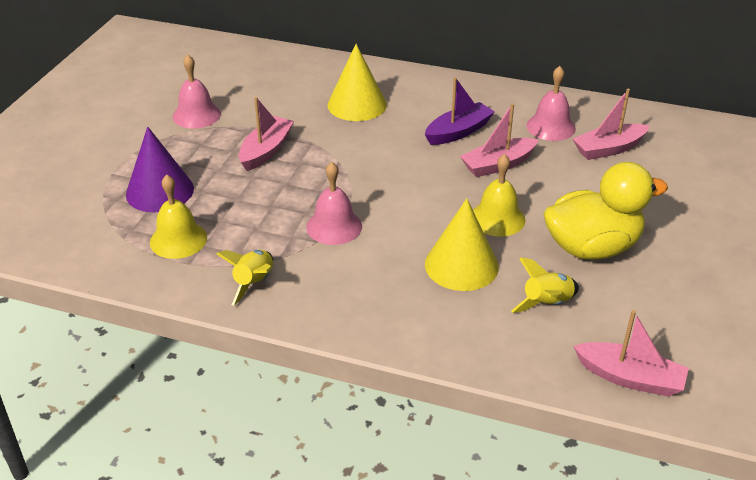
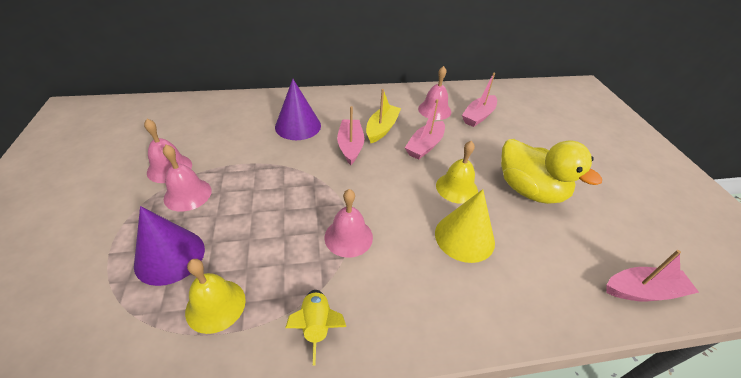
camera: 30 degrees left, 5 degrees up
pink boat [239,97,294,171] -> pink boat moved to [337,106,364,165]
yellow cone [327,44,387,121] -> purple cone [275,79,321,140]
purple boat [425,77,495,145] -> yellow boat [366,89,401,143]
yellow rocket [511,258,579,313] -> none
yellow duck [544,162,668,260] -> yellow duck turned 90 degrees clockwise [501,139,602,204]
none -> pink bell [163,145,212,212]

